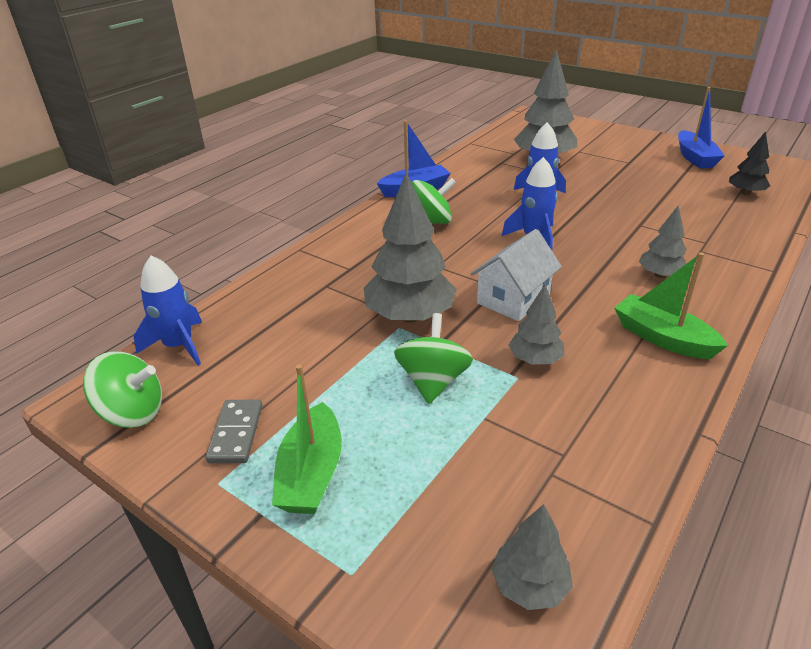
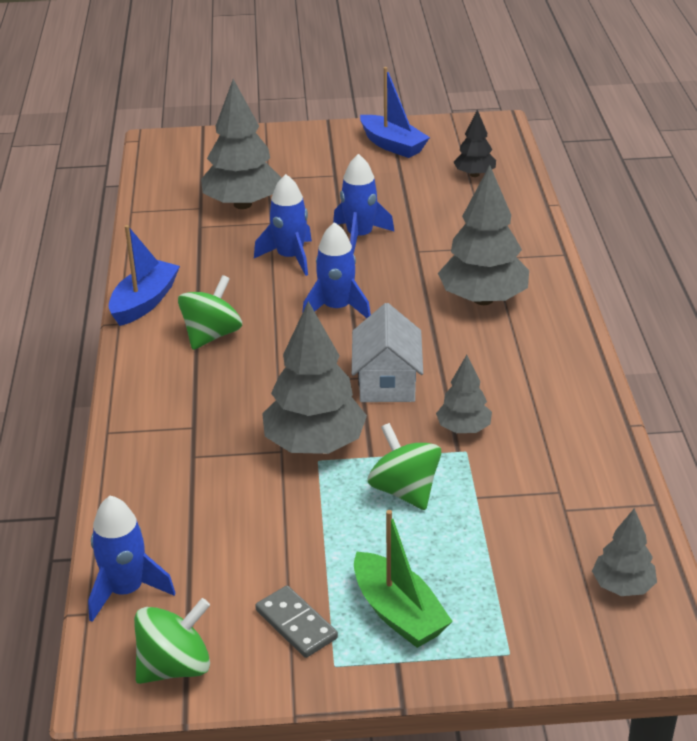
camera: 40 degrees left, 0 degrees up
green boat [615,252,728,359] -> none
grey tree [639,205,686,278] -> grey tree [438,165,529,305], size x1.85
none -> blue rocket [333,154,395,254]

